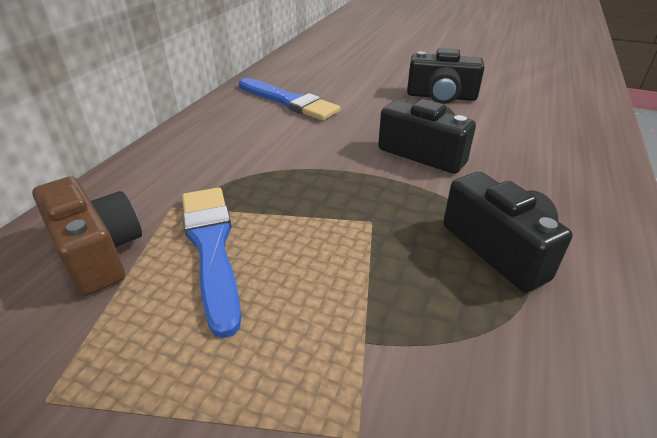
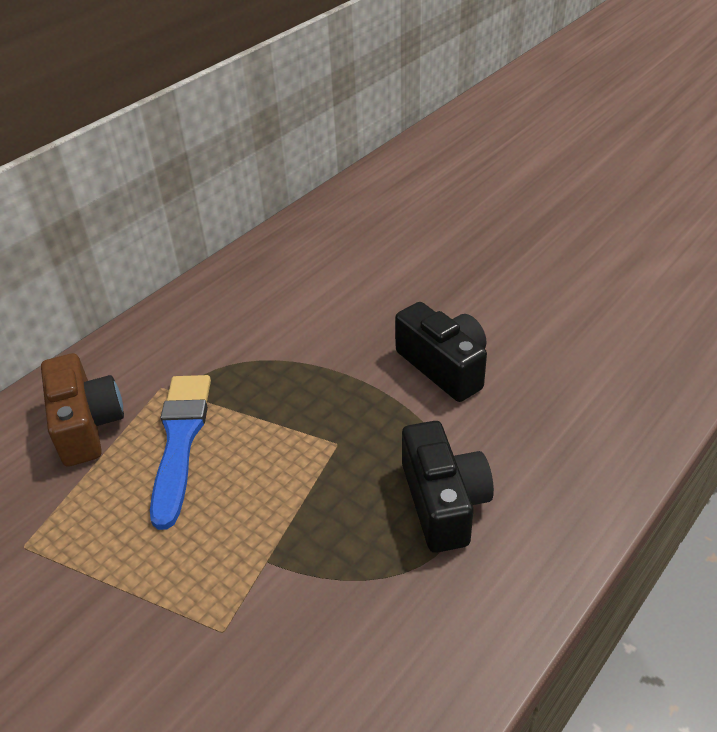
camera: 20 degrees right, 5 degrees up
blue brush [239,78,340,120] -> none
black camera [407,48,484,104] -> none

